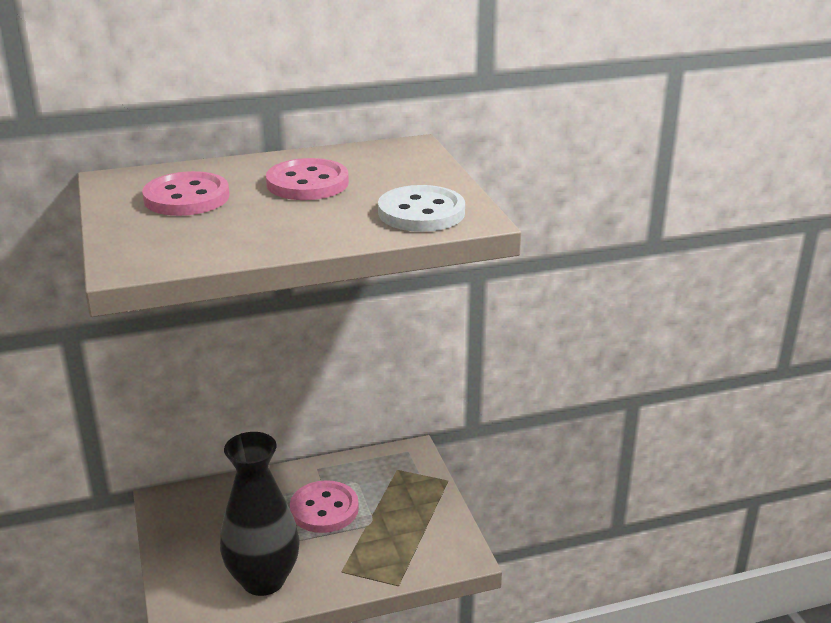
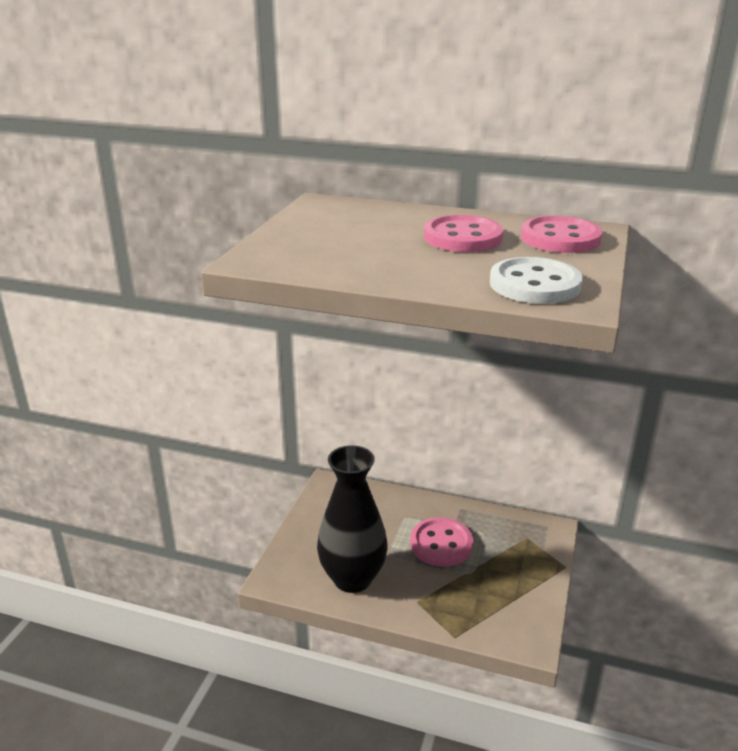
camera: 35 degrees right, 0 degrees up
pink button [142,171,229,216] -> pink button moved to [521,216,603,253]

